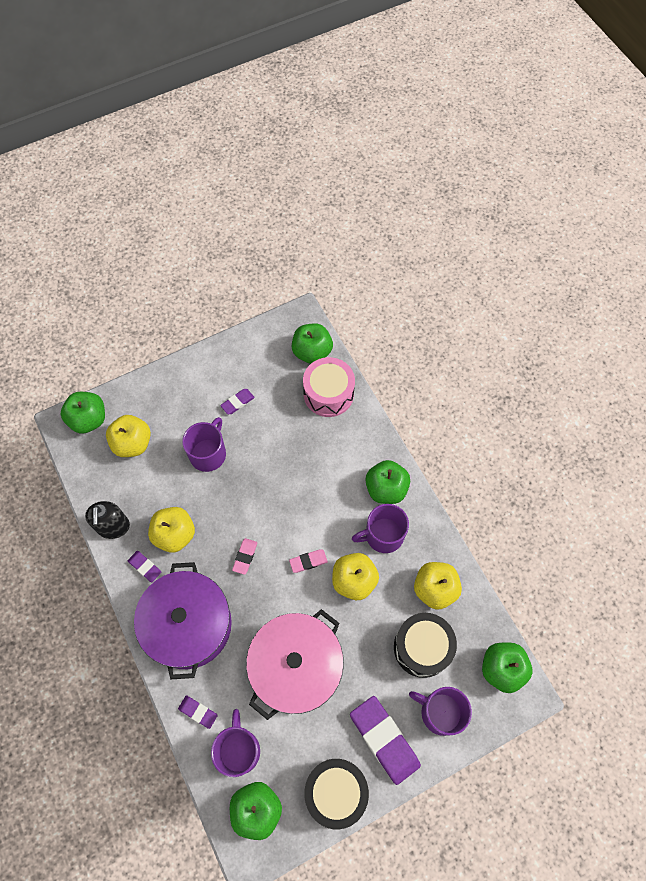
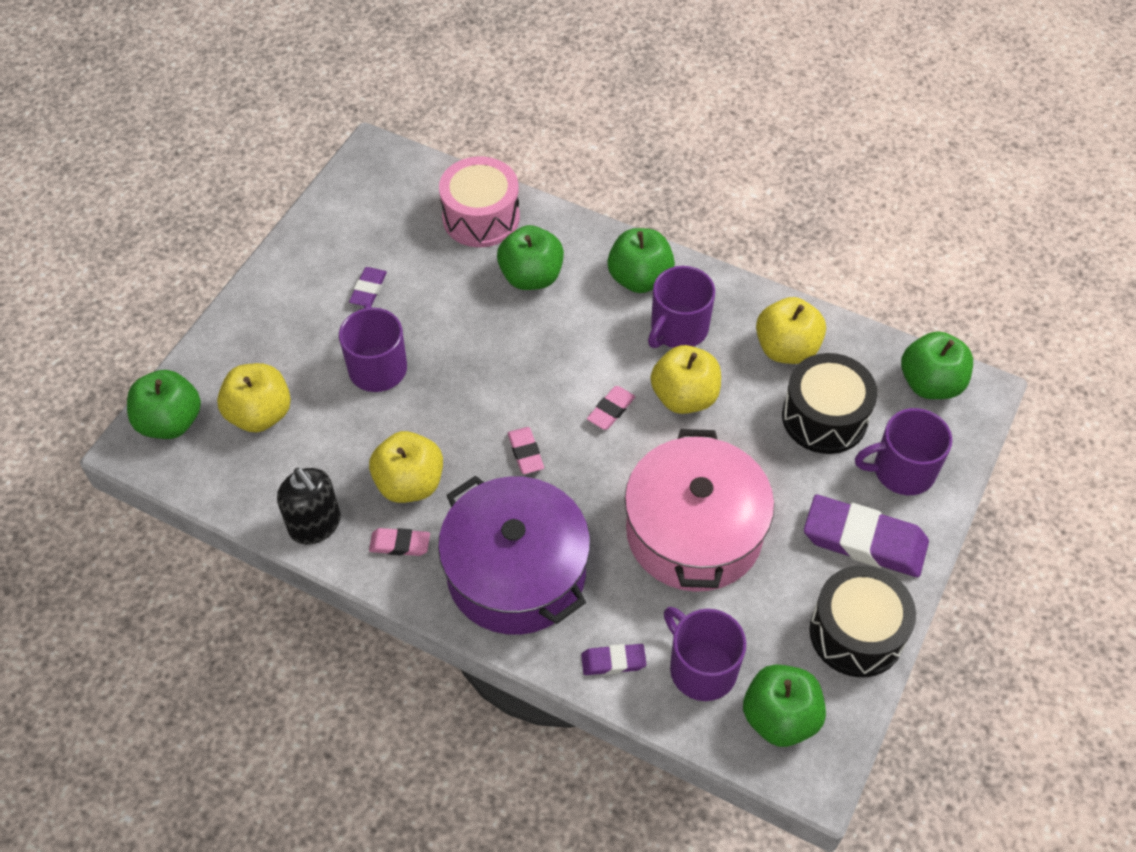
camera: 35 degrees left, 10 degrees down
purple eraser [128,551,161,582] -> pink eraser [369,528,430,556]
green apple [292,323,333,364] -> green apple moved to [497,225,564,290]

